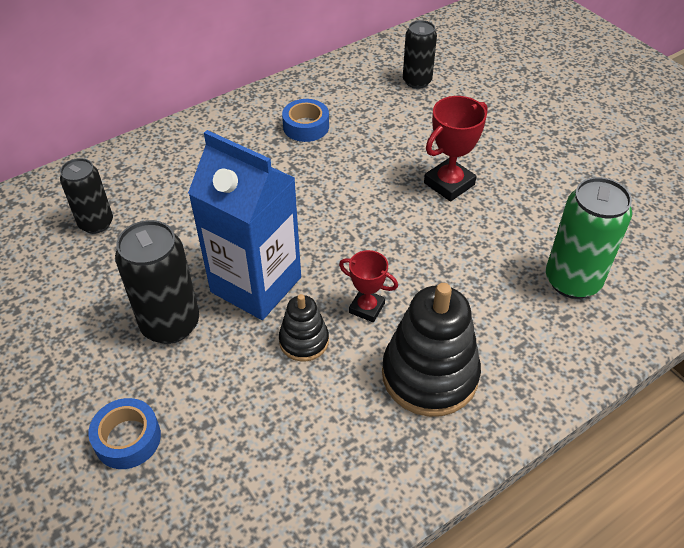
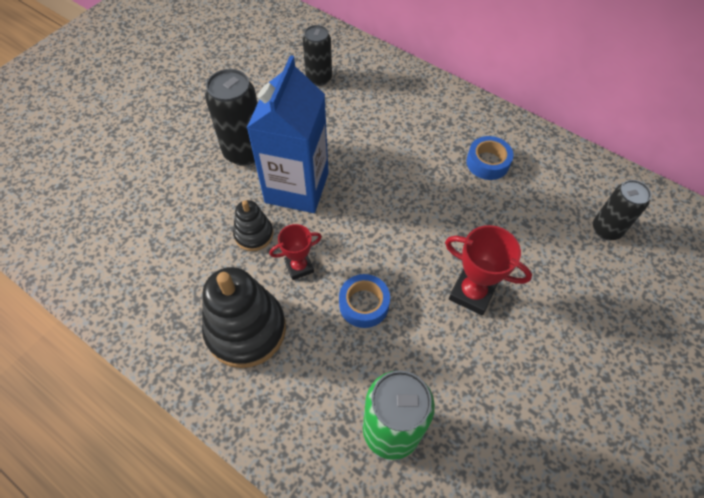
camera: 70 degrees right, 10 degrees up
blue tape [88,398,161,469] -> blue tape moved to [339,274,390,328]
red trophy [339,250,398,322] -> red trophy turned 60 degrees clockwise [270,224,322,280]

